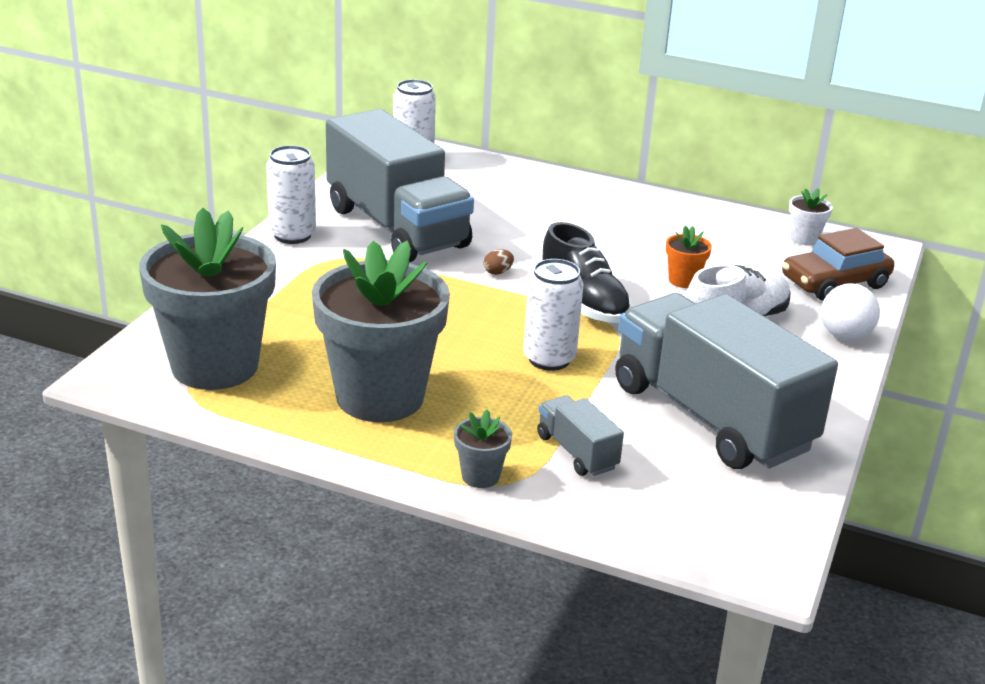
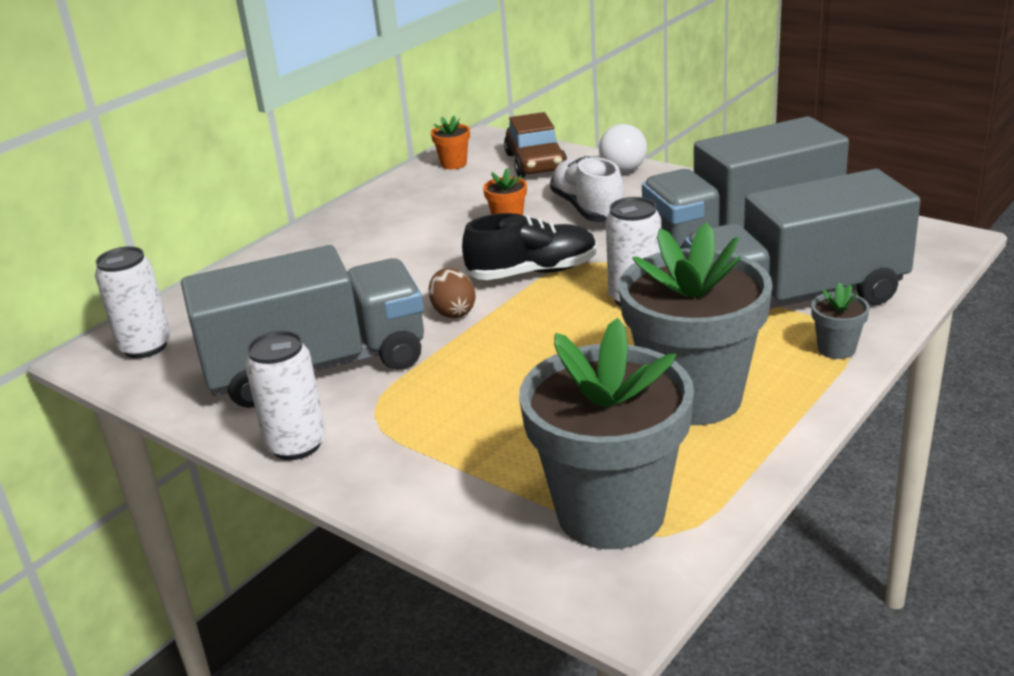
camera: 70 degrees left, 0 degrees up
brown egg [484,249,514,275] -> brown egg [428,268,476,318], size x1.69
grey truck [537,395,624,476] -> grey truck [685,169,921,309], size x2.35
white flower pot [789,188,833,246] -> orange flower pot [431,116,470,169]

